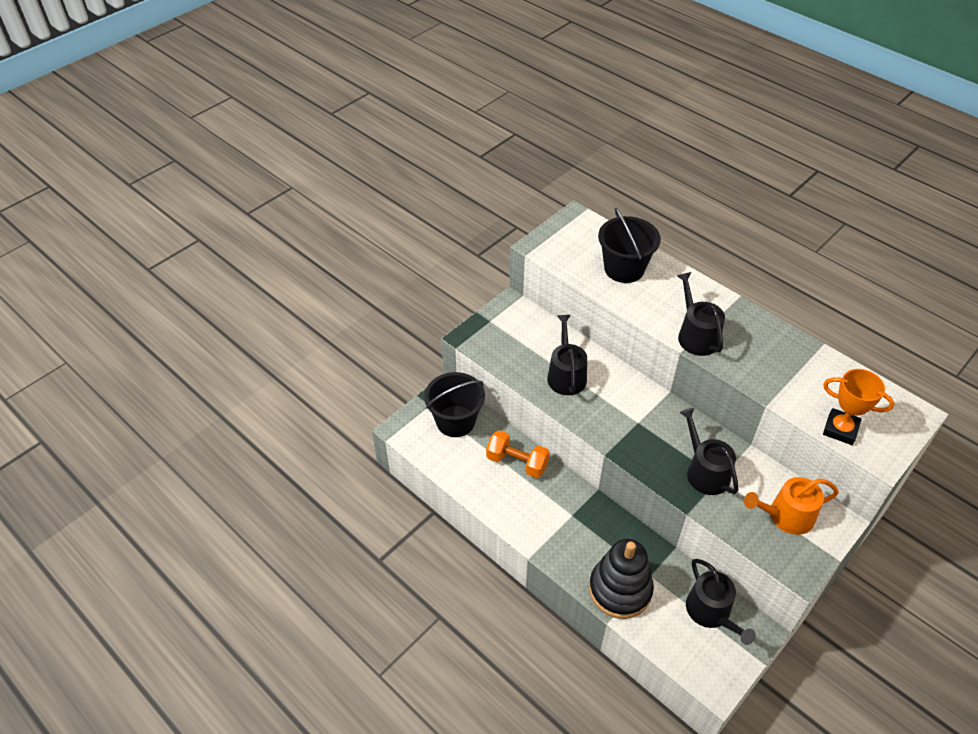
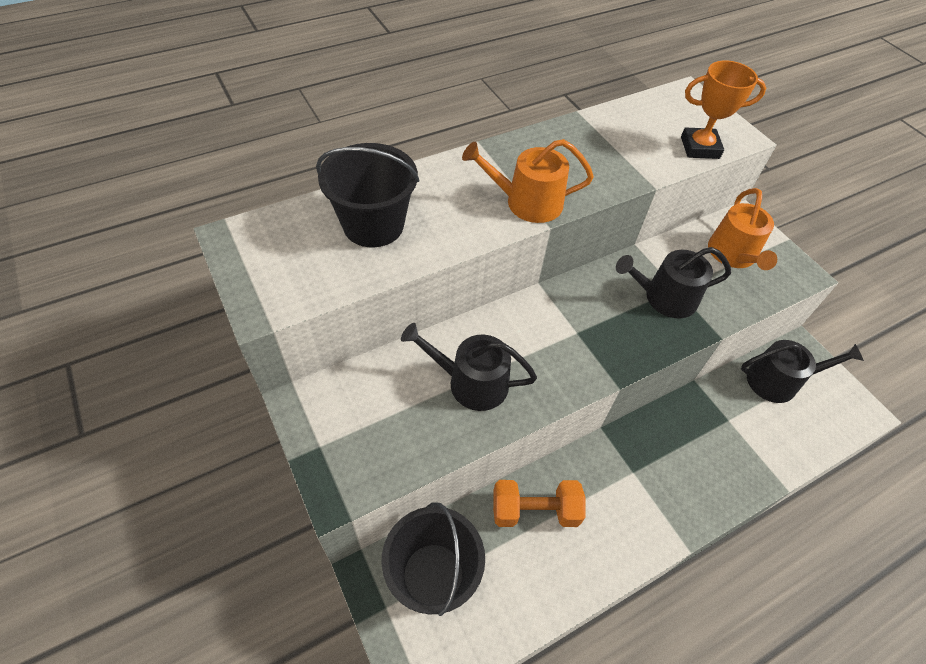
camera: 75 degrees left, 5 degrees up
orange dumbbell [486,430,550,478] -> orange dumbbell turned 45 degrees clockwise [493,480,586,527]
black stacking toy [589,539,654,619] -> none
black watering can [677,272,725,356] -> orange watering can [462,139,594,223]
orange trophy [823,369,894,445] -> orange trophy turned 45 degrees clockwise [681,60,766,159]

